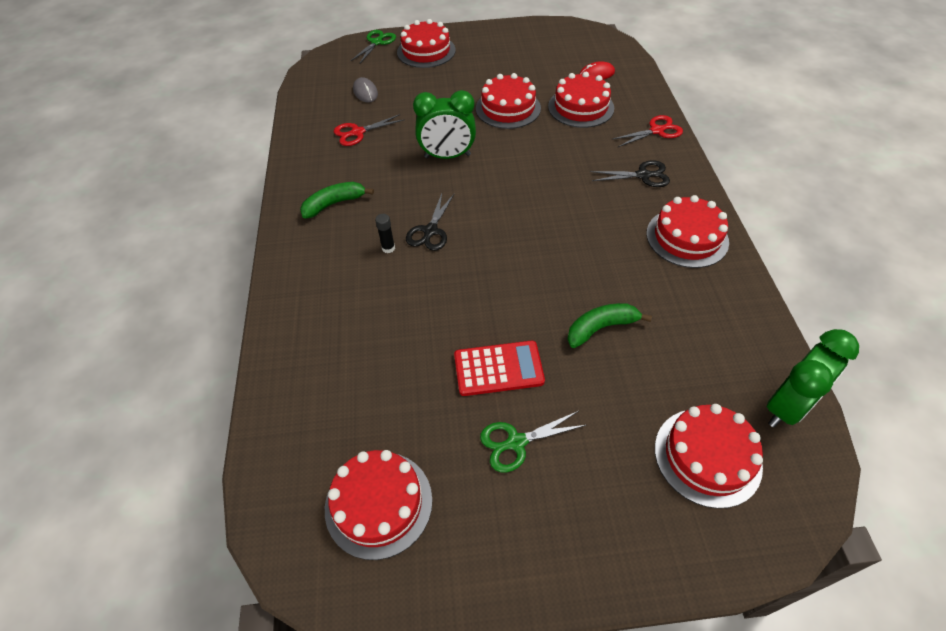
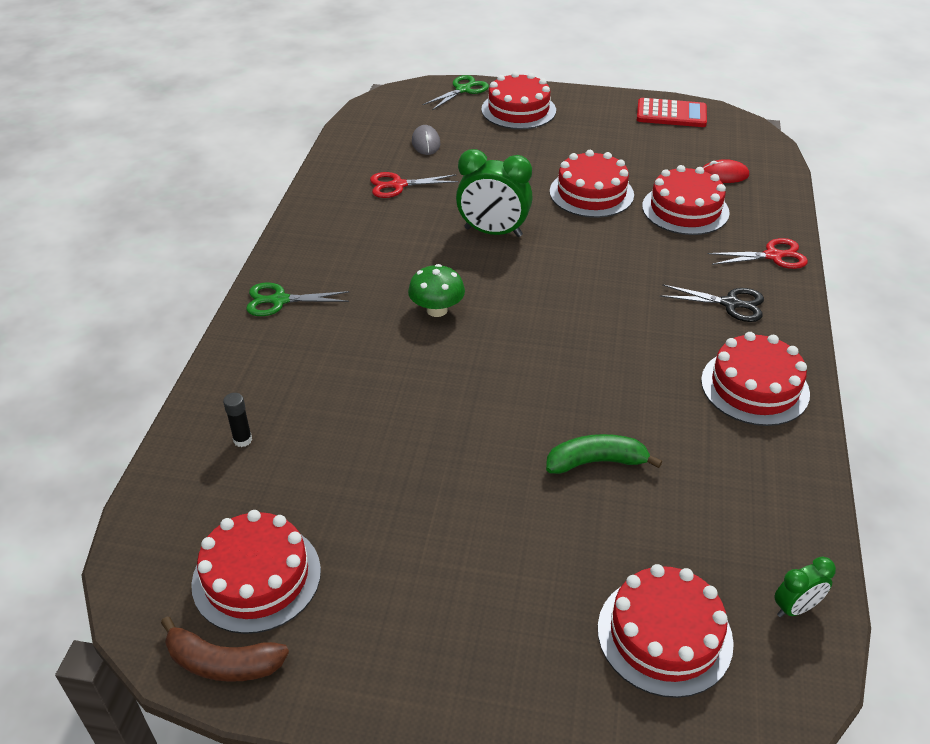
camera: 15 degrees right, 10 degrees down
green banana [300,182,374,219] -> none
black glue stick [375,214,395,253] -> black glue stick moved to [223,393,252,447]
black scissors [406,193,455,251] -> green mushroom [408,264,465,317]
red calculator [454,341,545,396] -> red calculator moved to [637,98,707,127]
green scissors [480,411,586,472] -> green scissors moved to [246,282,350,316]
green clock [767,329,859,427] -> green clock [774,557,836,617], size x0.52
none -> brown banana [161,616,289,682]

